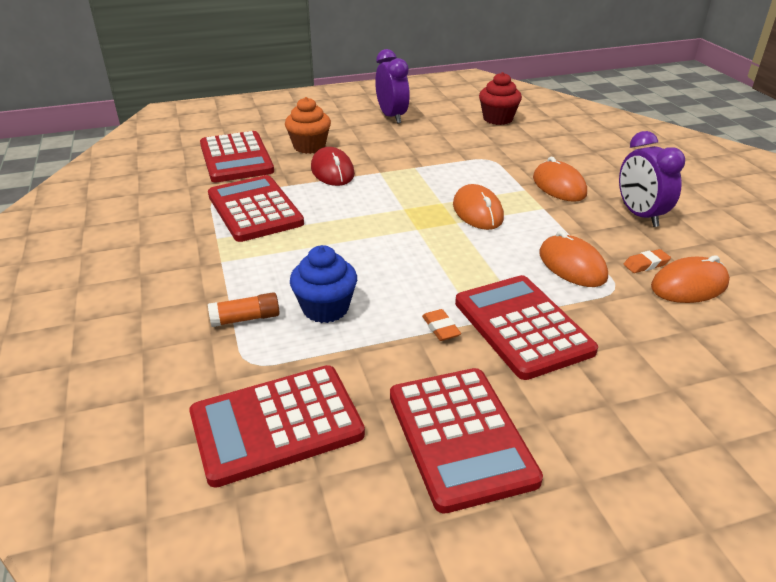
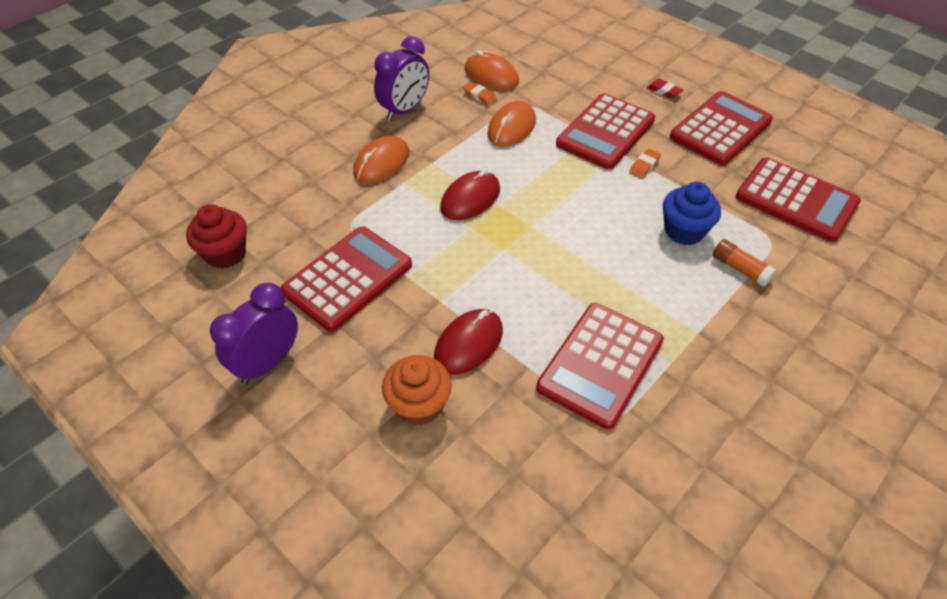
camera: 120 degrees left, 15 degrees up
red calculator [200,131,274,183] -> red calculator moved to [281,226,412,332]
orange mouse [453,184,504,230] -> red mouse [440,169,500,220]
none -> red eraser [647,79,683,99]

